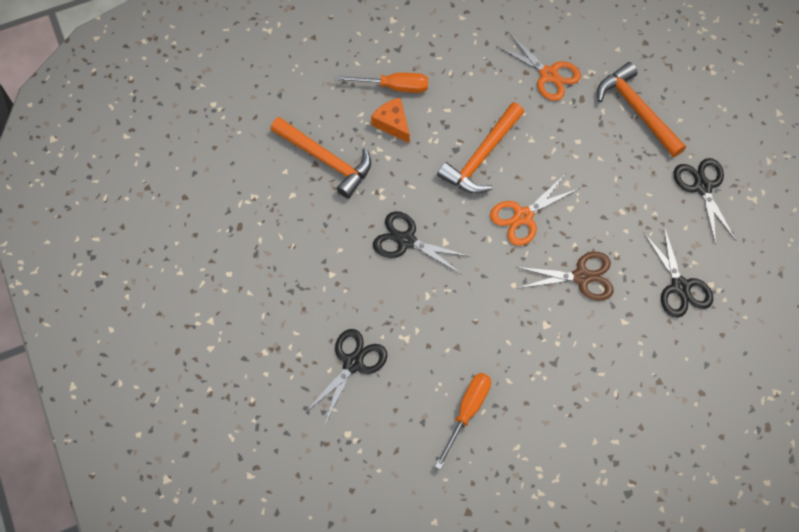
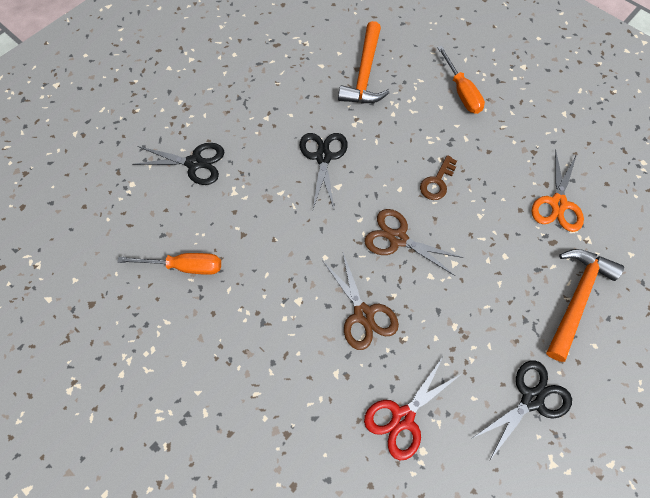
camera: 65 degrees right, 0 degrees up
orange cheese [371,98,410,143] -> none
orange hammer [437,102,524,194] -> brown key [420,155,457,200]
orange scissors [490,176,580,246] -> brown scissors [365,209,464,276]
black scissors [643,227,714,318] -> red scissors [364,357,461,460]

